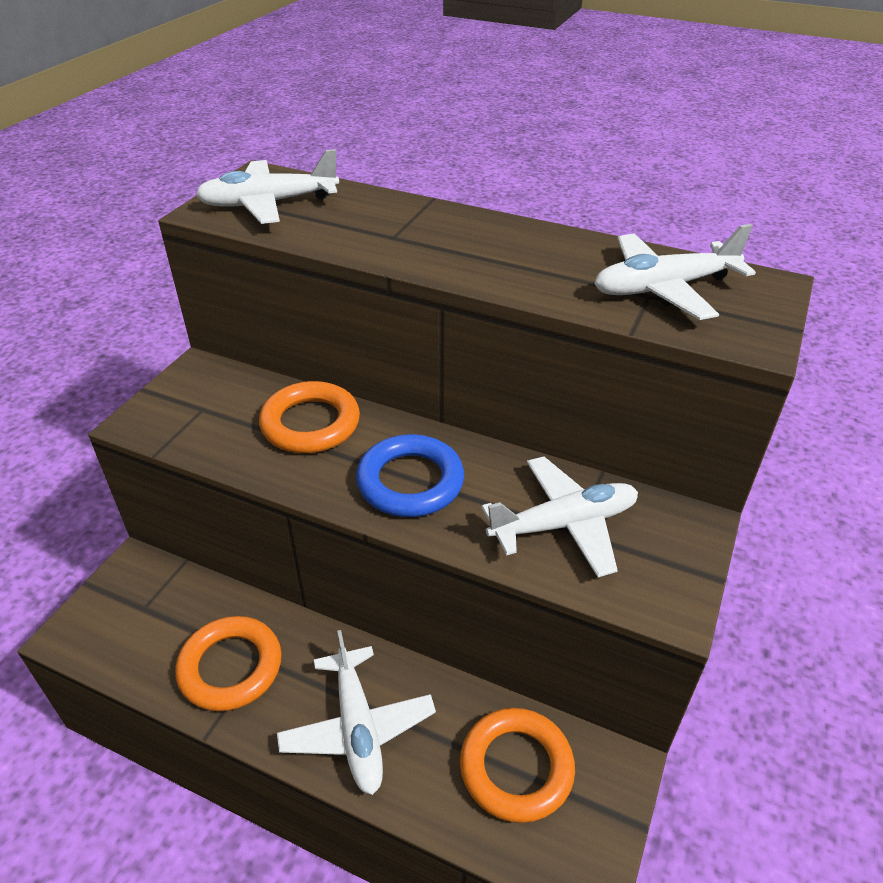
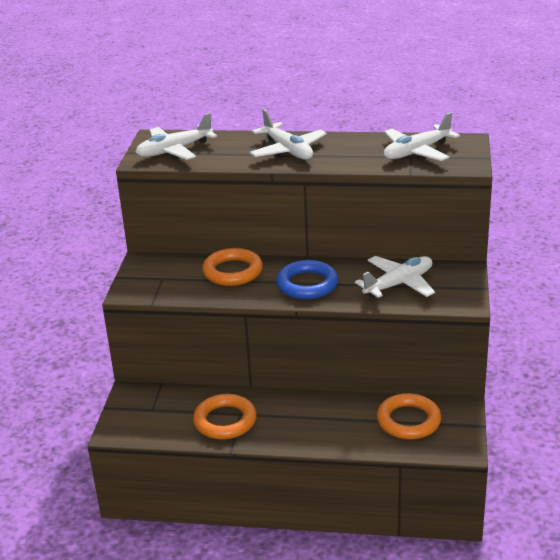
camera: 15 degrees left, 10 degrees down
white plane [277,630,436,795] -> white plane moved to [250,109,327,160]

